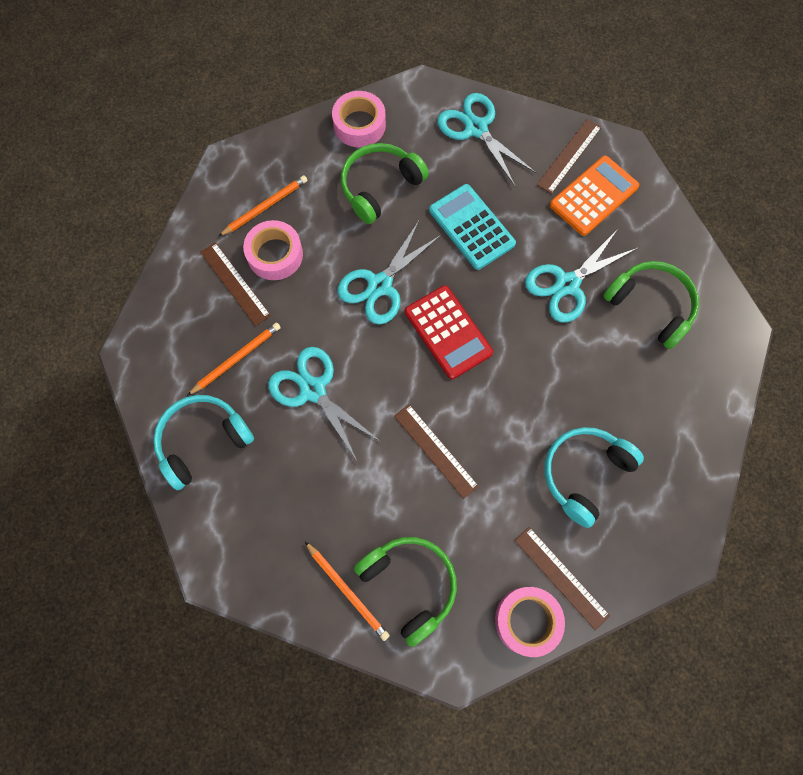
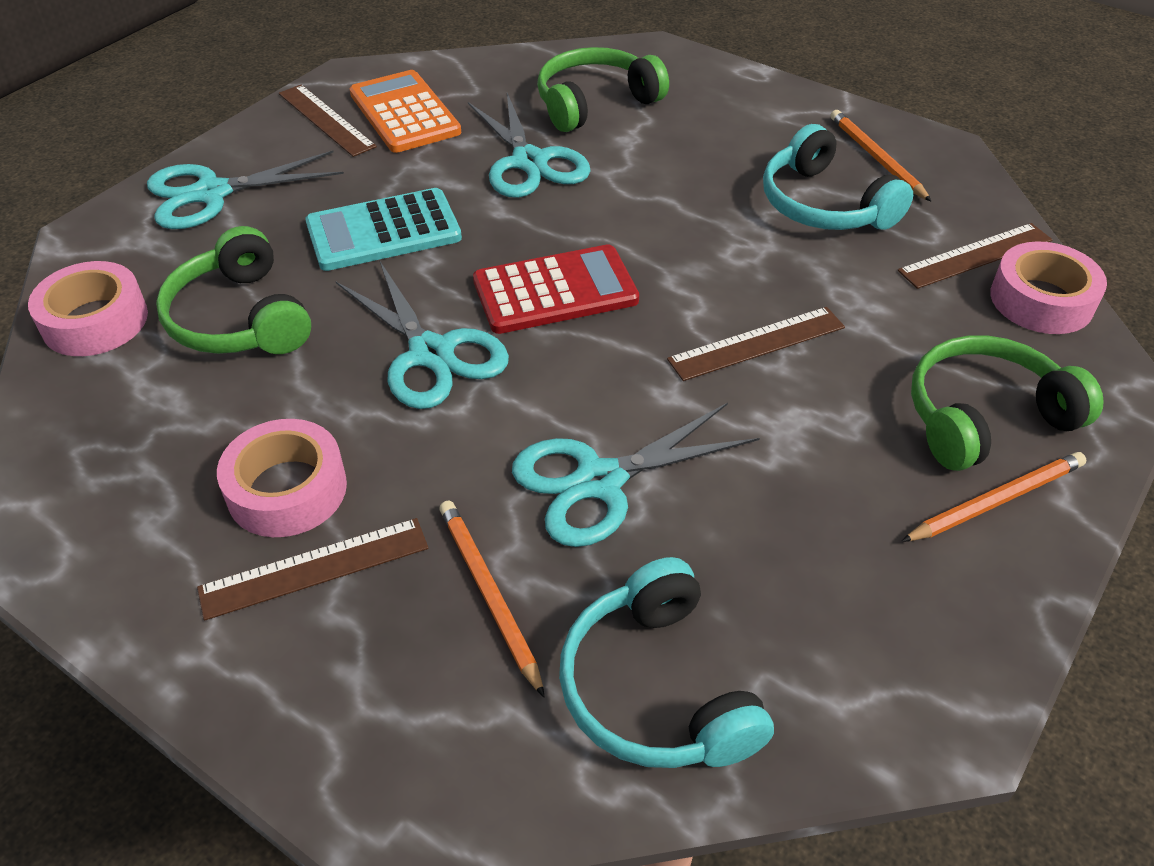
camera: 75 degrees left, 25 degrees down
orange pencil [218,175,308,237] -> orange pencil moved to [830,110,932,202]

